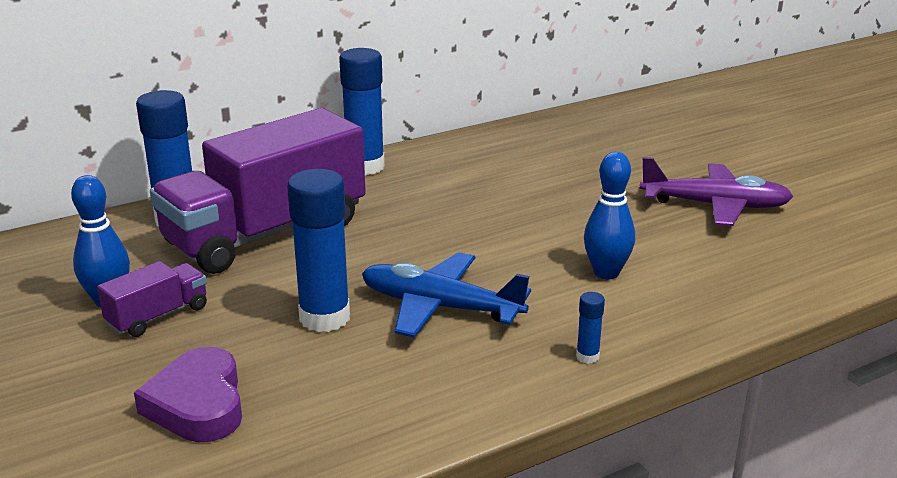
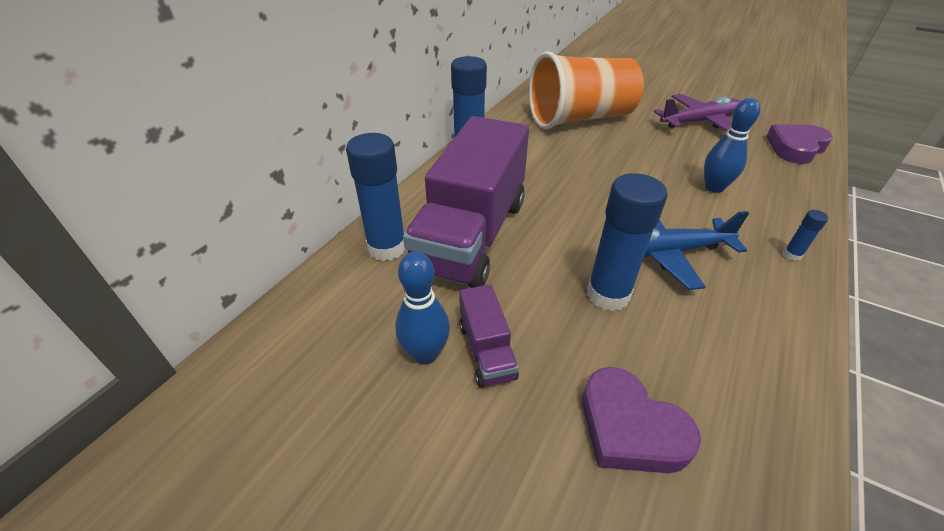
camera: 30 degrees left, 15 degrees up
purple truck [97,261,207,337] -> purple truck turned 150 degrees clockwise [459,284,519,388]
none -> orange cup [529,51,644,129]
none -> purple heart [766,124,833,164]

